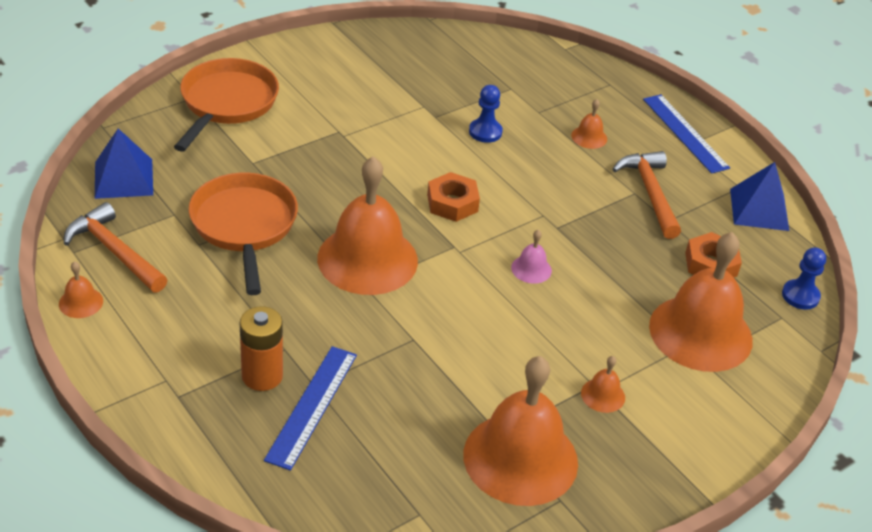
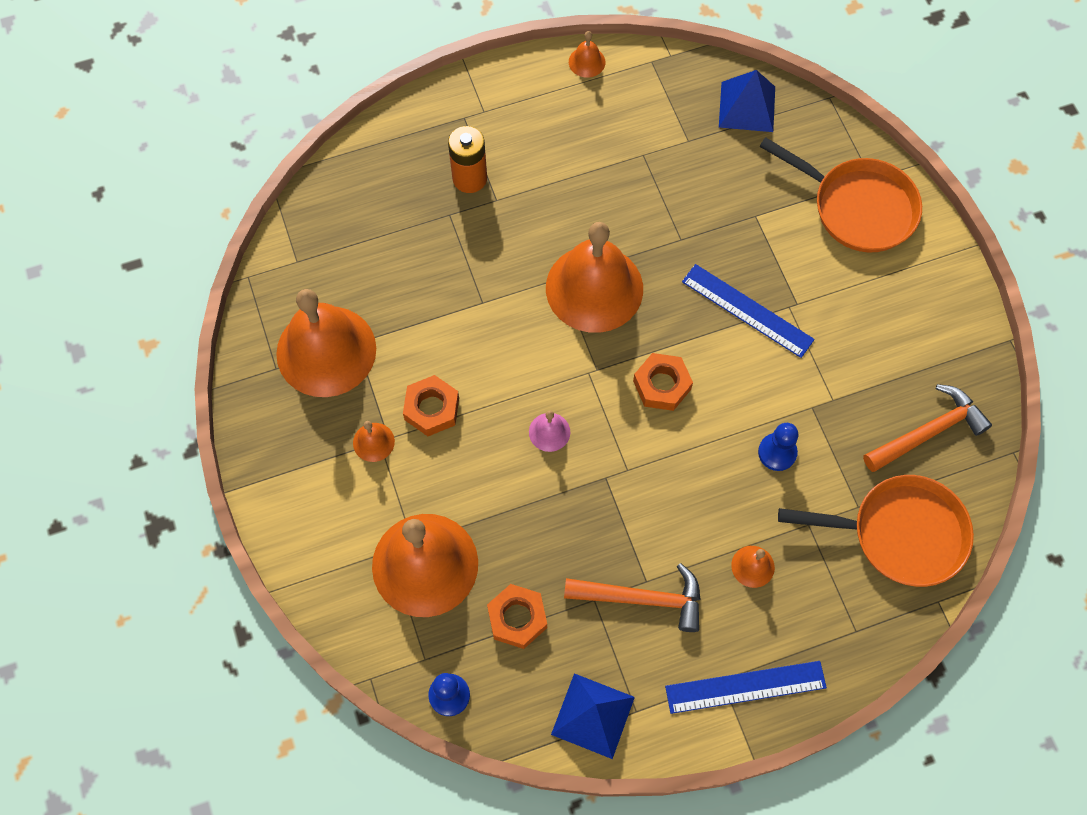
camera: 110 degrees right, 25 degrees up
orange hammer [64,202,167,293] -> orange hammer moved to [863,384,992,472]
orange pan [189,173,298,295] -> orange pan moved to [778,475,974,587]
blue ruler [264,346,357,471] -> blue ruler moved to [682,264,815,358]
none -> orange nut [403,375,459,436]

